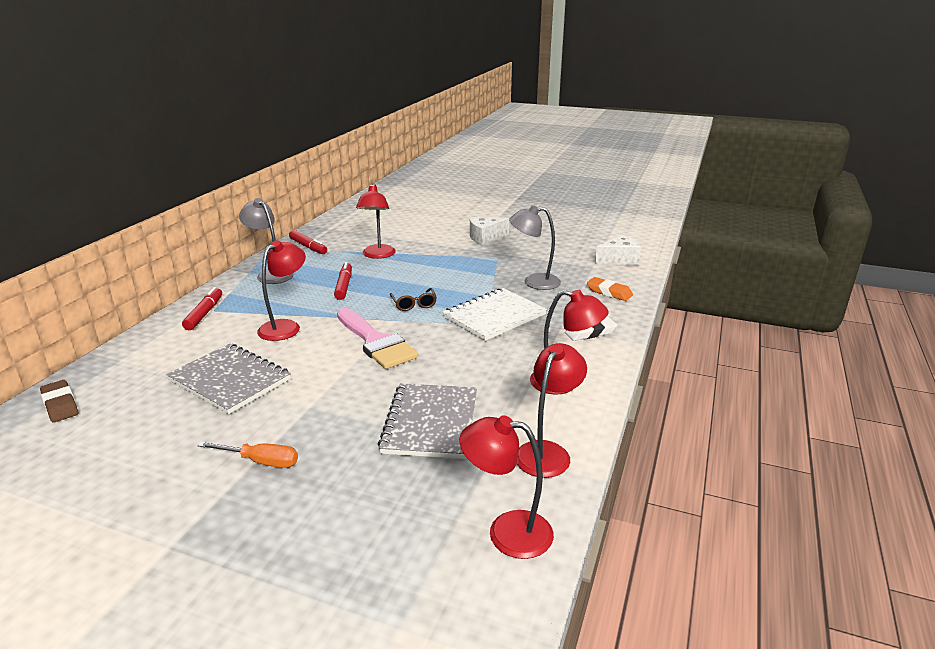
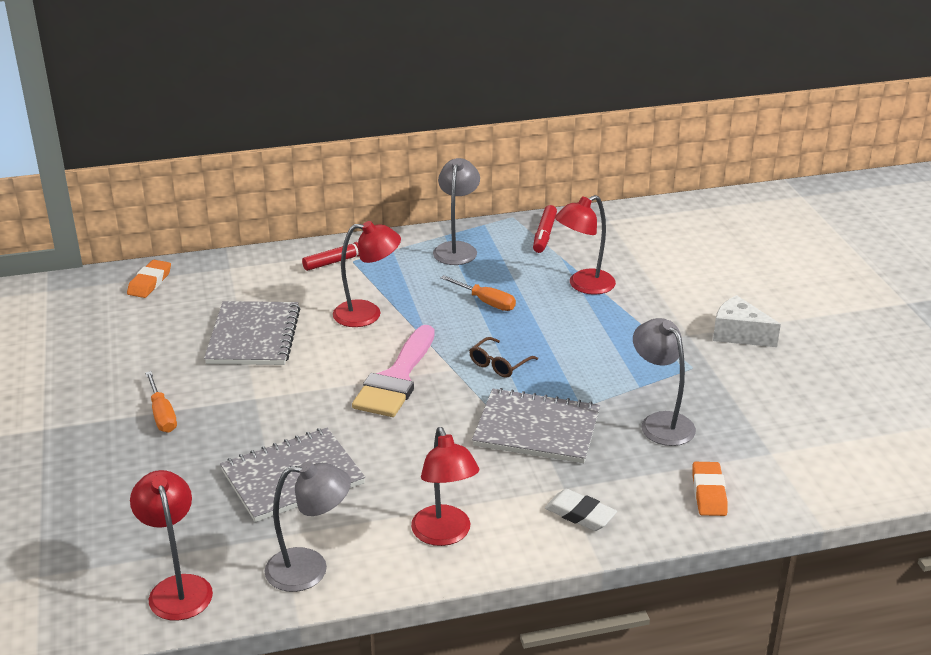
camera: 55 degrees right, 5 degrees up
brown eraser [40,380,78,423] -> orange eraser [127,260,171,298]
red marker [334,262,352,300] -> orange screwdriver [440,275,516,311]
white notebook [442,288,547,341] -> grey notebook [472,388,600,463]
red lamp [517,343,587,478] -> grey lamp [265,461,351,592]
white cheese [595,235,641,265] -> none

